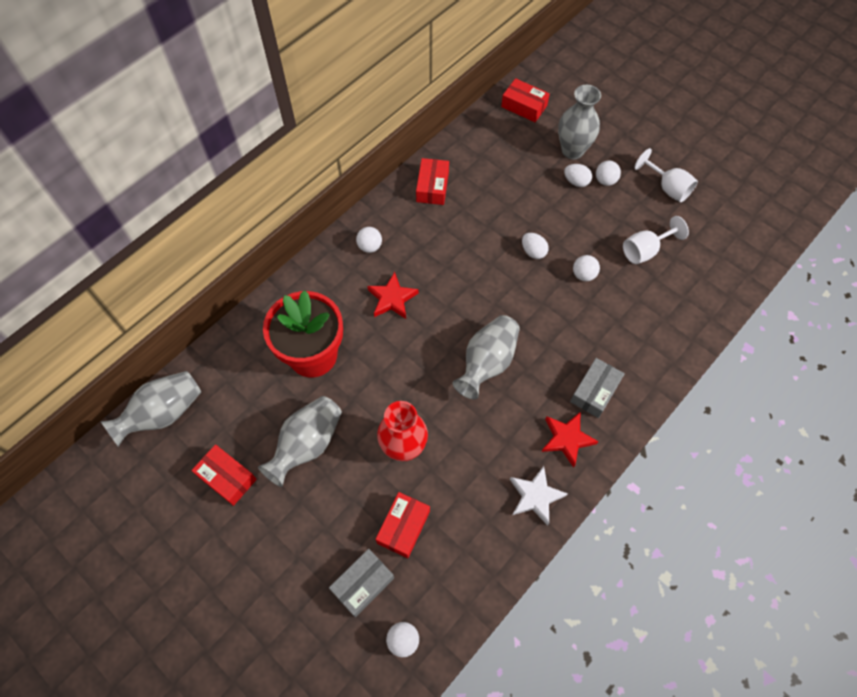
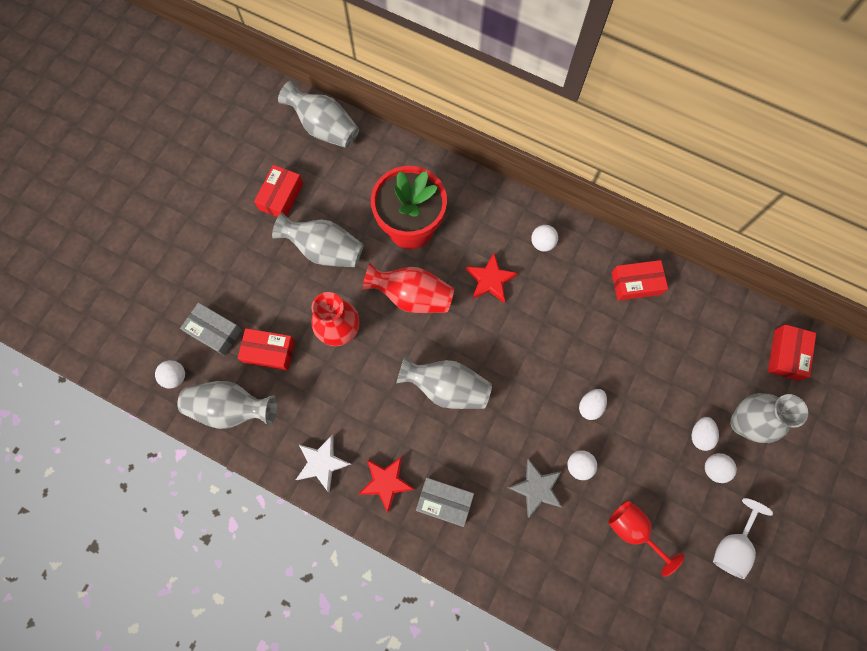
camera: 75 degrees right, 10 degrees up
white goblet [623,216,689,264] -> red goblet [608,501,685,577]
none -> grey vase [177,381,277,429]
none -> red vase [362,263,454,313]
none -> grey star [507,459,562,518]

